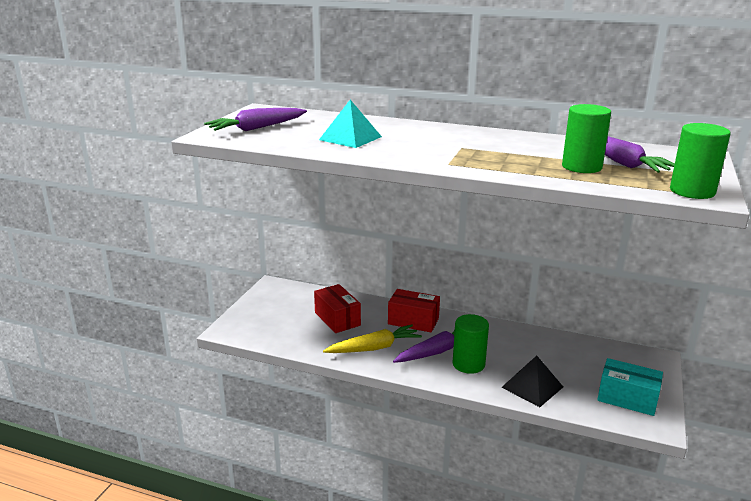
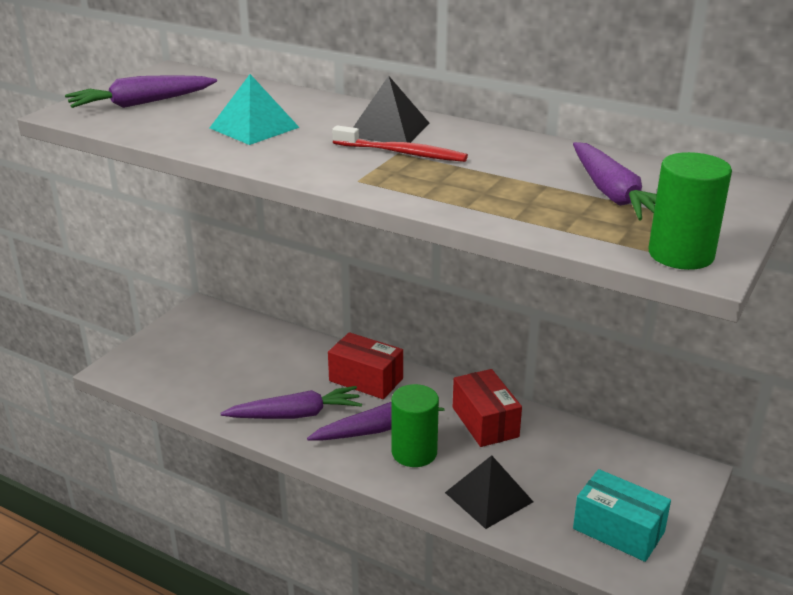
camera: 10 degrees right, 5 degrees up
red box [314,284,361,333] -> red box moved to [453,369,522,447]
yellow carrot [323,324,422,353] -> purple carrot [220,386,362,419]
green cylinder [562,104,611,173] -> none
none -> red toothbrush [332,125,468,162]
none -> black pyramid [353,76,430,143]

